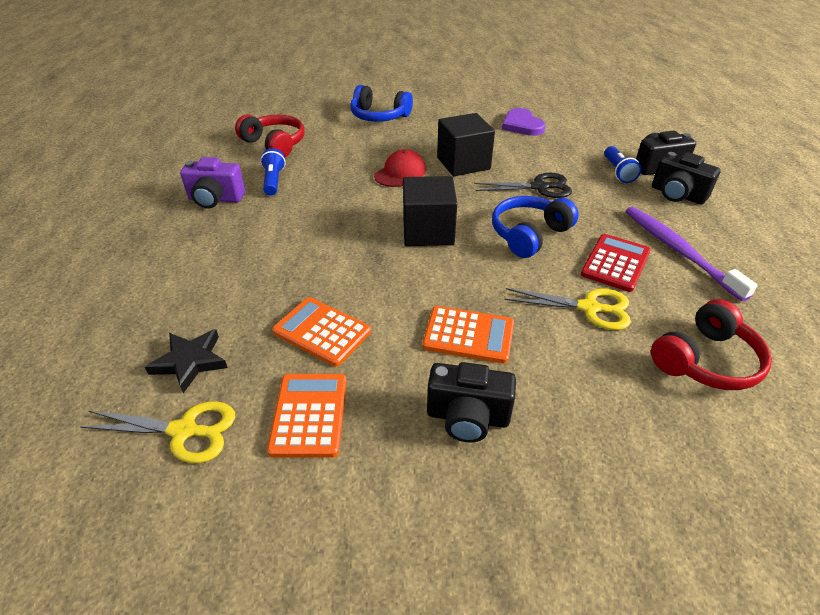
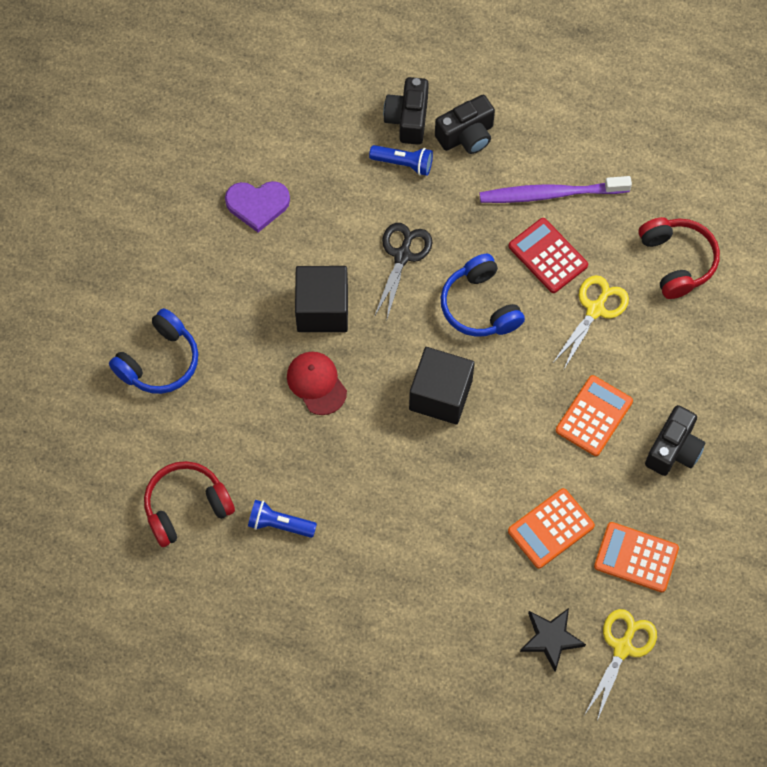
camera: 70 degrees left, 25 degrees up
purple camera [180,157,245,209] -> none

